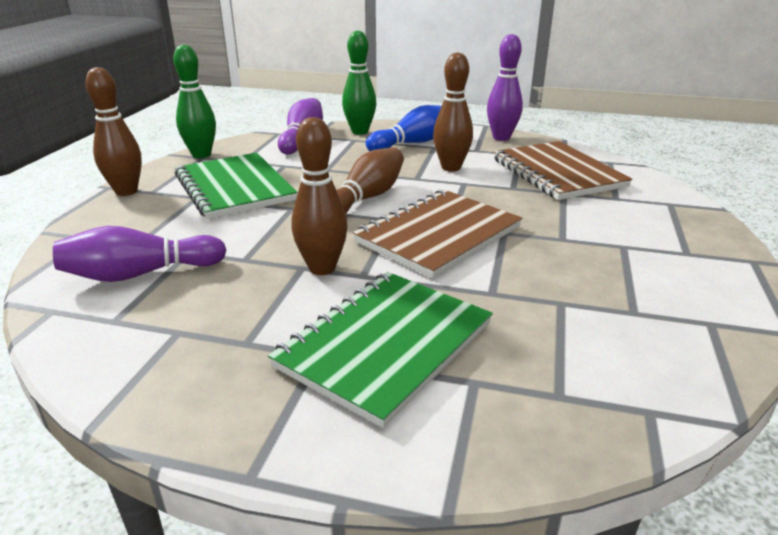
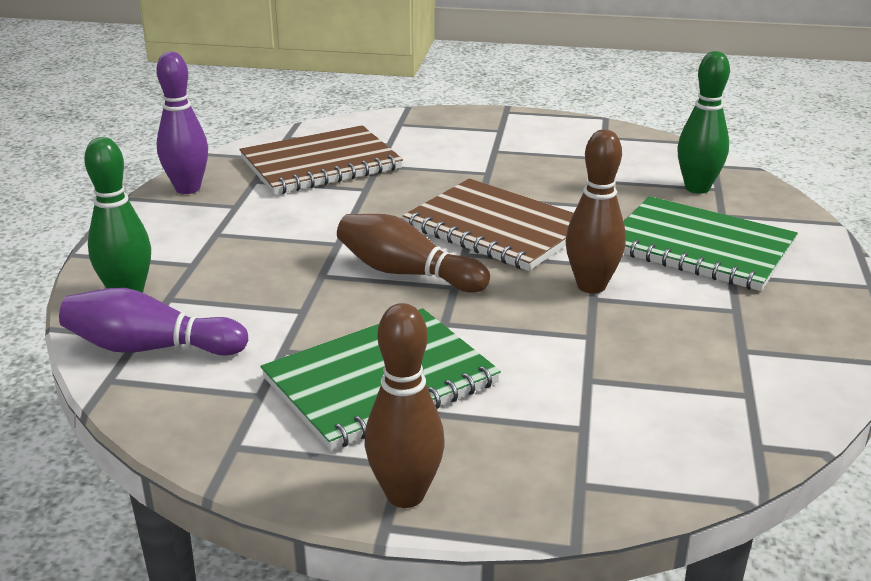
camera: 95 degrees left, 0 degrees up
purple bowling pin [53,226,226,282] -> none
green bowling pin [173,45,216,158] -> green bowling pin moved to [677,51,730,194]
blue bowling pin [366,105,441,151] -> none
brown bowling pin [433,52,473,171] -> none

